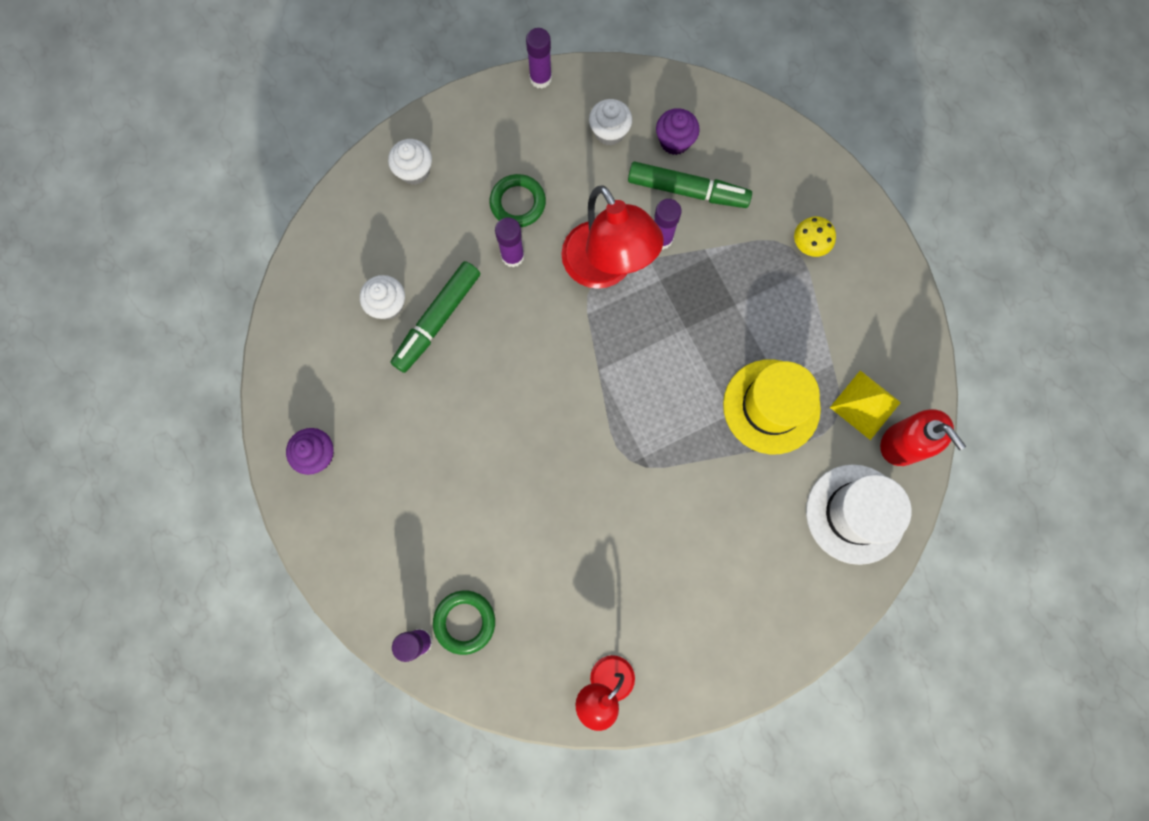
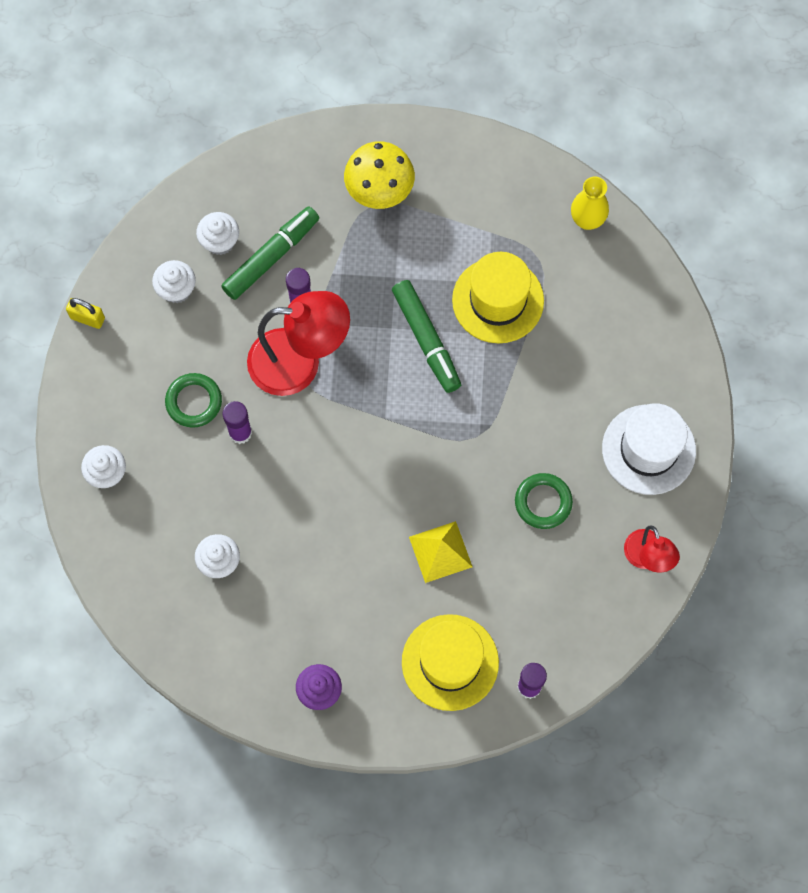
camera: 60 degrees left, 5 degrees down
green marker [390,261,480,373] -> green marker moved to [392,280,461,393]
green ring [433,590,495,655] -> green ring moved to [515,473,573,529]
purple glue stick [526,28,552,89] -> yellow padlock [66,298,105,329]
purple cupcake [656,108,700,155] -> white cupcake [196,212,239,255]
yellow mushroom [794,216,836,257] -> yellow mushroom [344,141,415,209], size x1.77
white hat [806,464,912,565] -> white hat moved to [602,403,696,495]
yellow pyramid [830,370,901,440] -> yellow pyramid moved to [409,521,472,583]
red soap dispenser [880,409,966,466] -> yellow vase [571,176,609,230]
none -> yellow hat [402,614,499,711]

